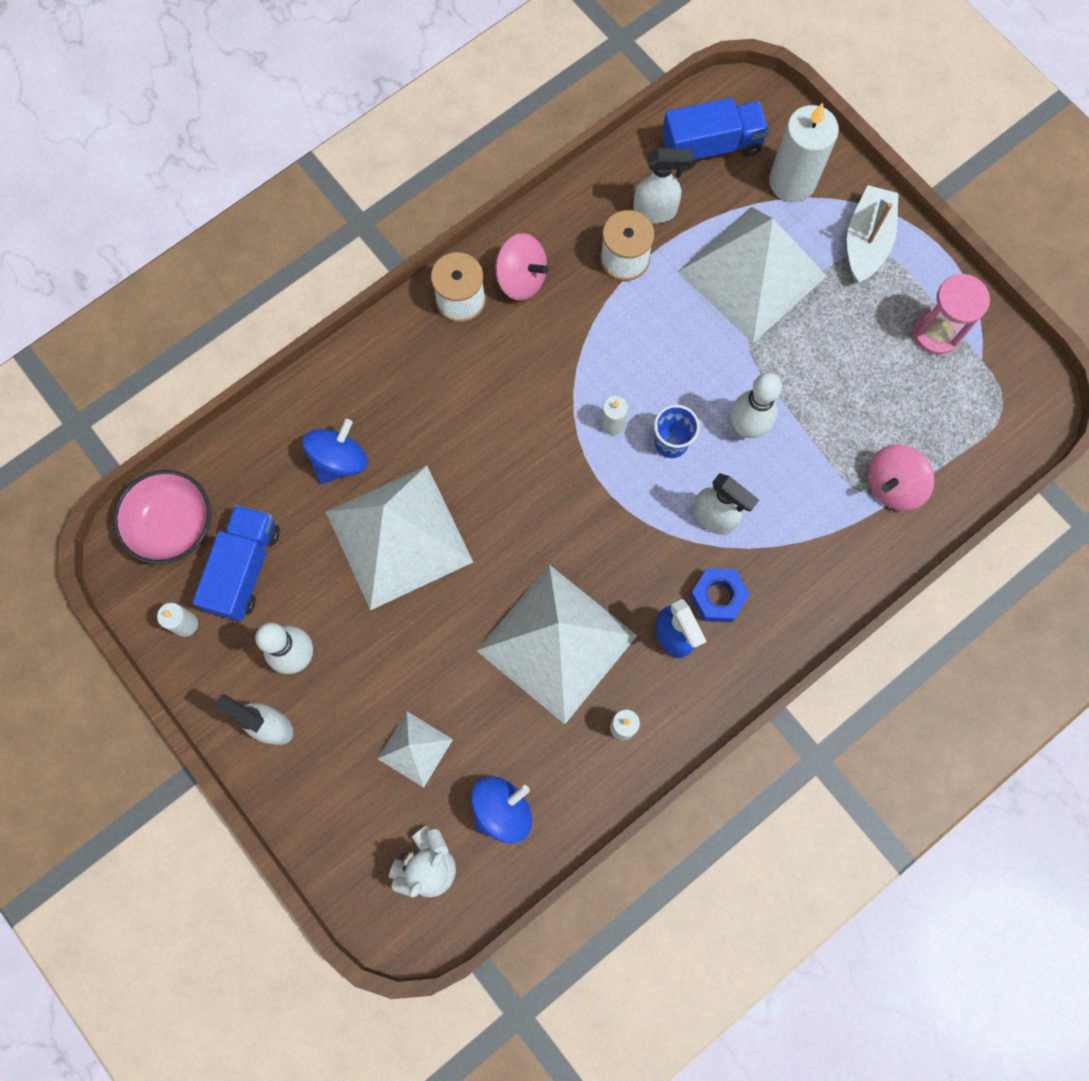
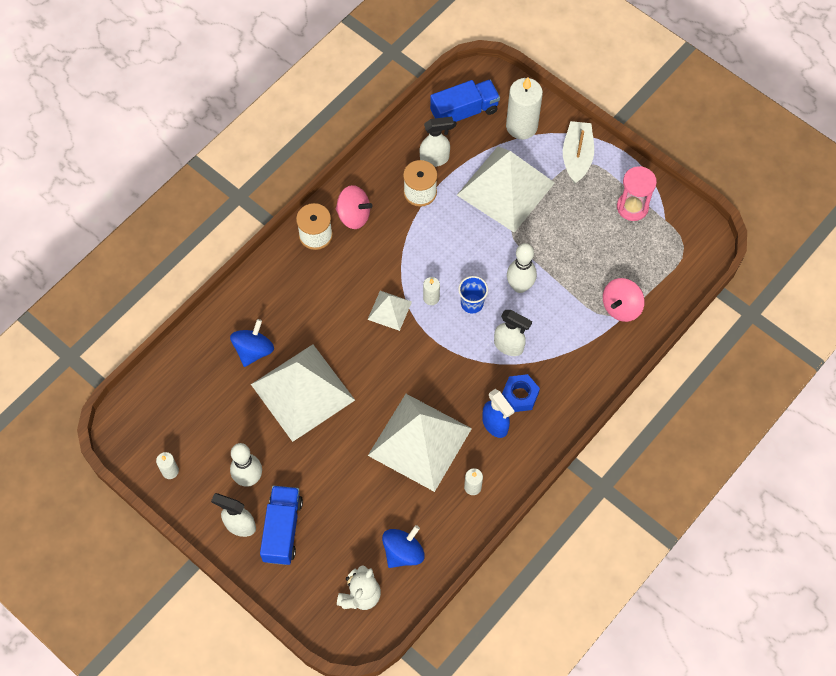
camera: 10 degrees left, 10 degrees down
pink bowl [113,470,211,564] -> none
blue truck [192,505,280,622] -> blue truck moved to [260,486,303,565]
white pyramid [377,712,453,787] -> white pyramid moved to [367,291,412,331]

